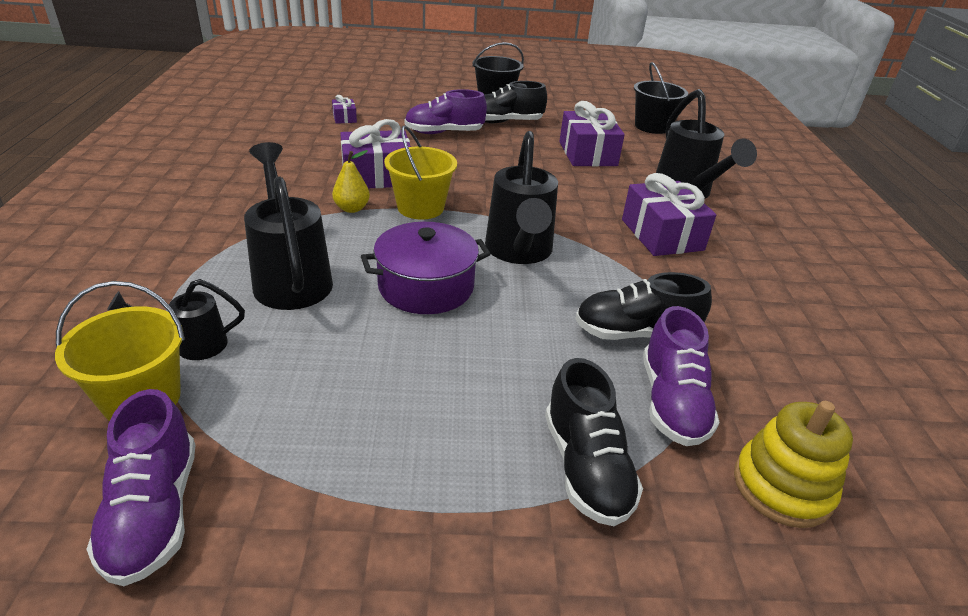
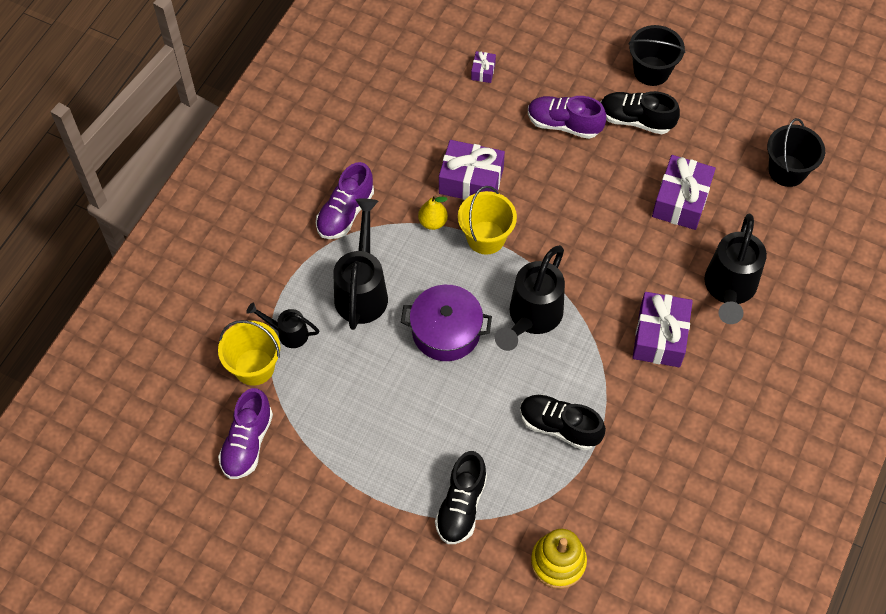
camera: 30 degrees right, 25 degrees up
purple shoe [643,306,720,446] -> purple shoe moved to [316,162,374,239]

